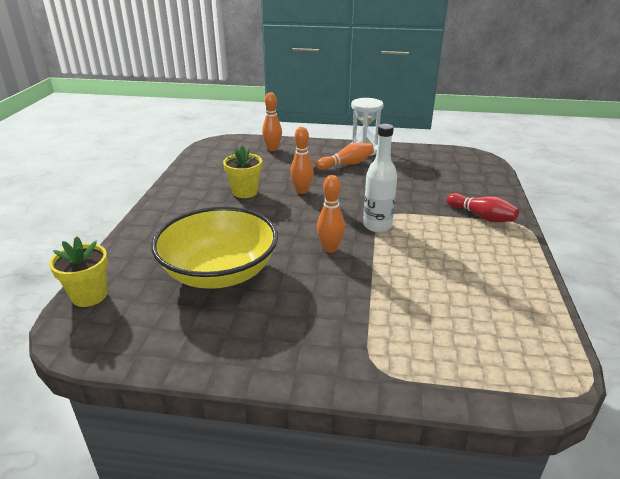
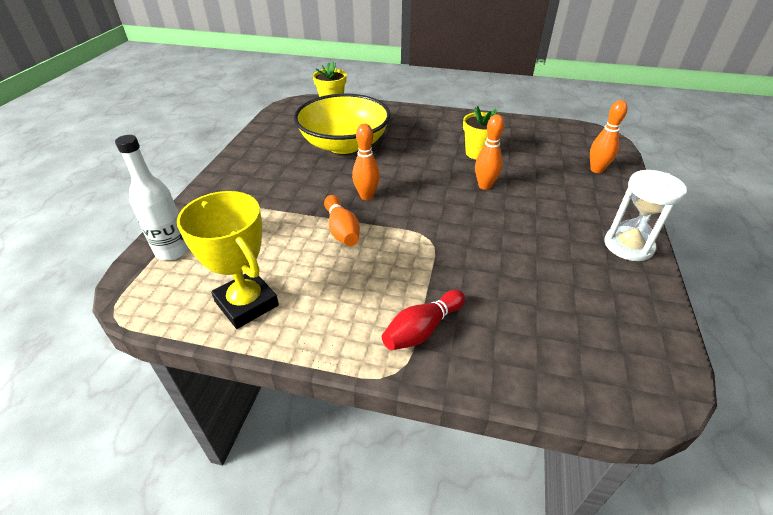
camera: 95 degrees right, 10 degrees up
orange bowling pin [316,143,374,170] -> orange bowling pin moved to [324,195,360,246]
white bottle [363,124,397,232] -> white bottle moved to [115,135,189,261]
none -> yellow trophy [177,191,279,329]

